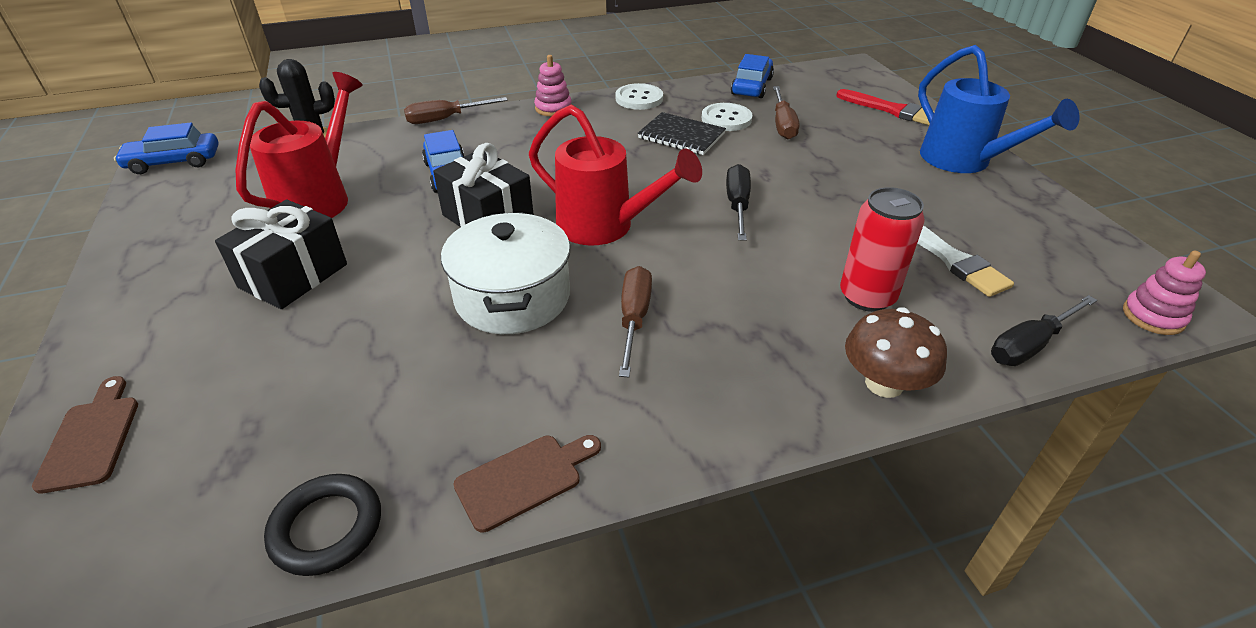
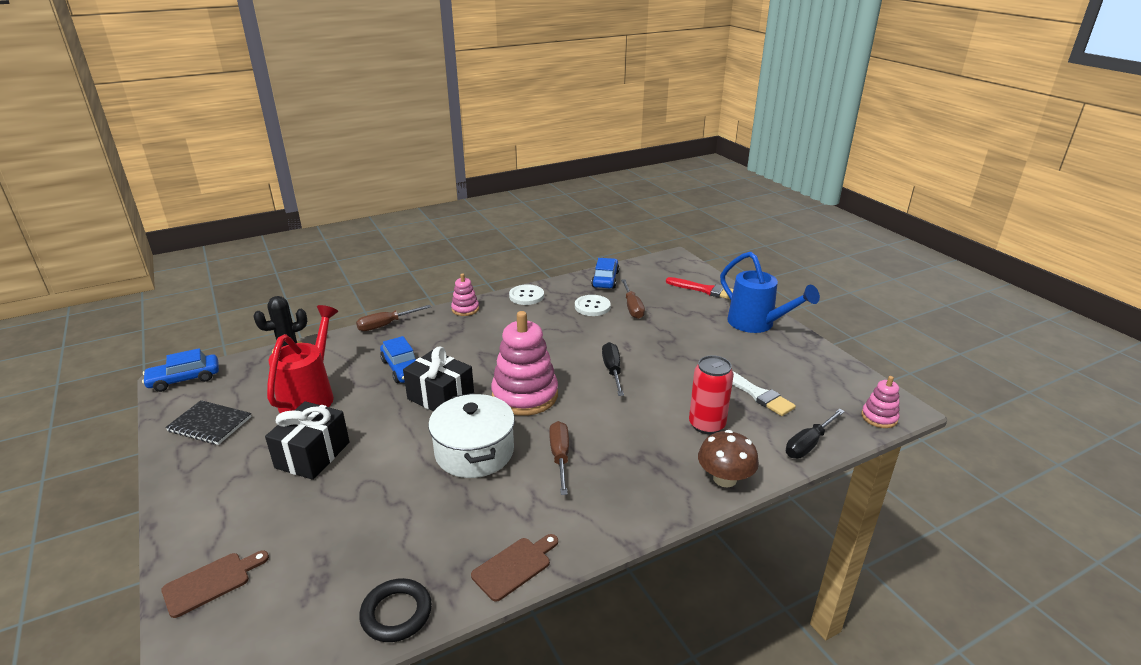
camera: 10 degrees left, 10 degrees down
brown cutting board [32,376,138,494] -> brown cutting board turned 75 degrees clockwise [161,550,269,618]
red watering can [529,105,702,245] -> pink stacking toy [491,311,558,416]
black notebook [638,112,726,155] -> black notebook moved to [165,400,252,445]

